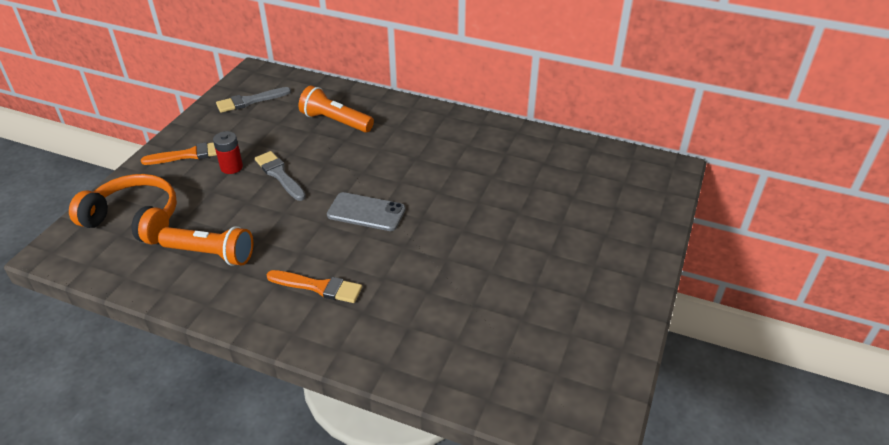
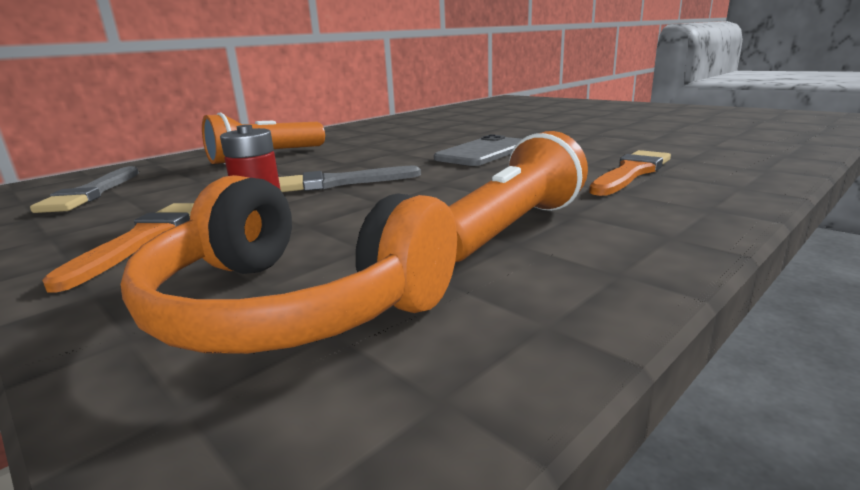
camera: 65 degrees left, 20 degrees down
orange headphones [69,174,177,245] -> orange headphones turned 105 degrees counterclockwise [120,175,457,354]

